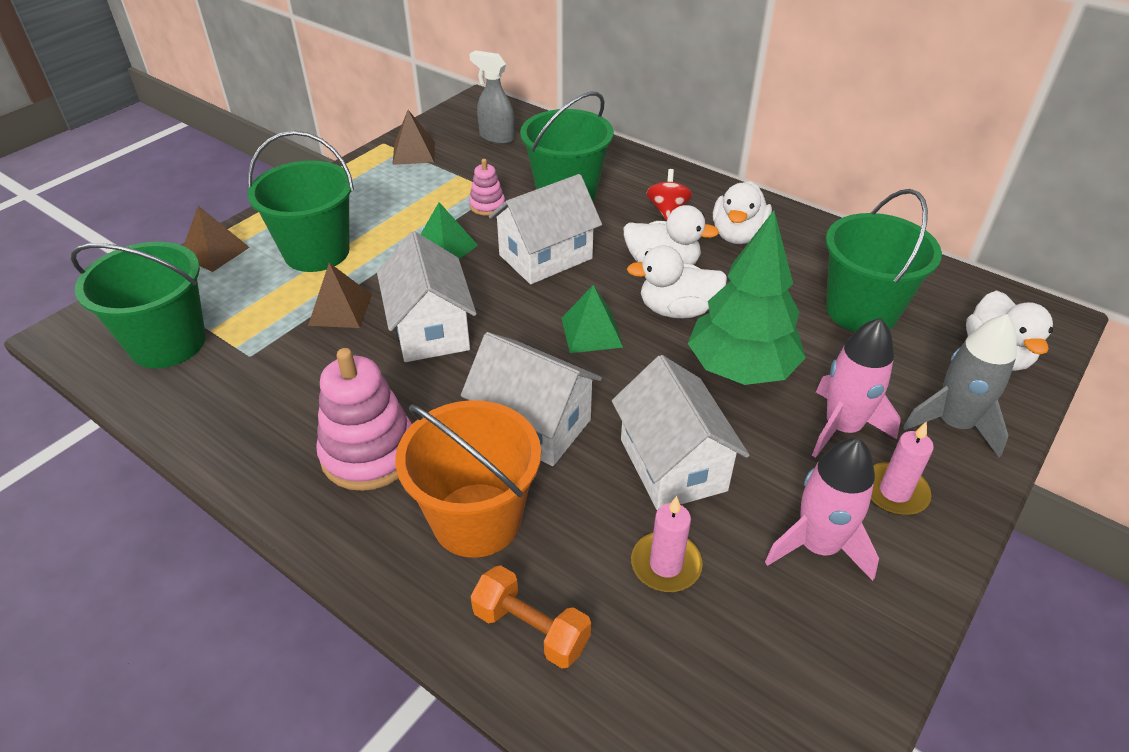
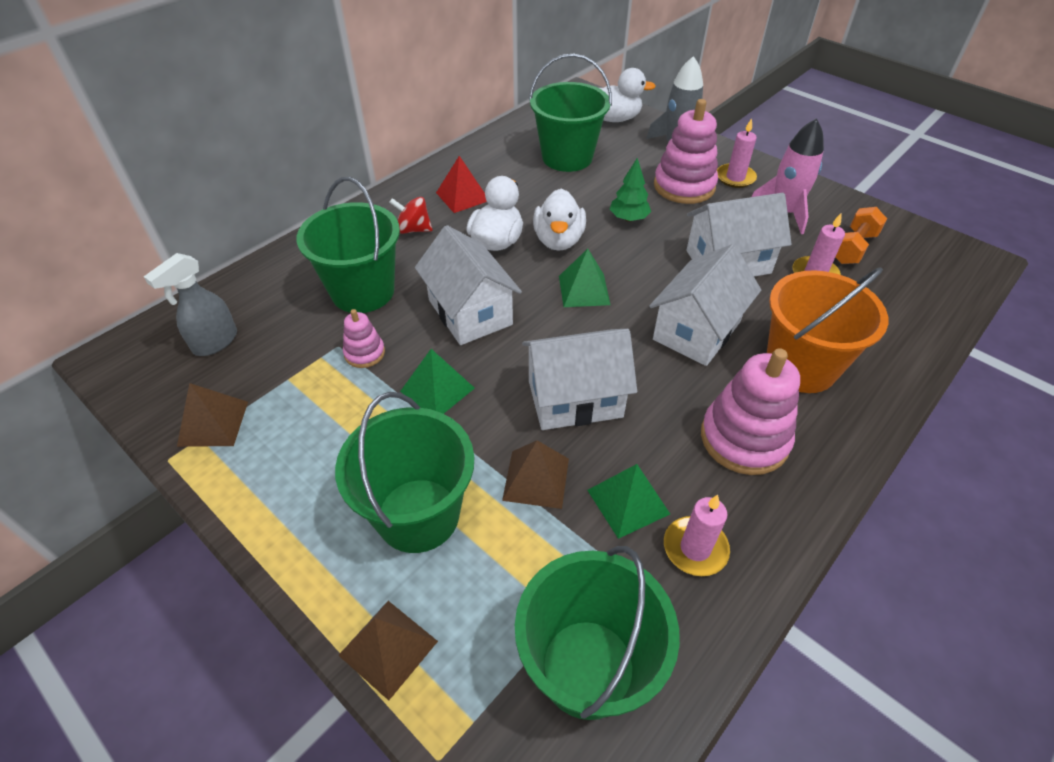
camera: 85 degrees left, 5 degrees up
orange dumbbell [470,565,591,669] -> orange dumbbell moved to [836,207,887,264]
green tree [688,211,806,385] -> green tree [610,158,651,222], size x0.49
white duck [713,181,772,244] -> red pyramid [436,156,487,213]
pink rocket [812,318,901,458] -> pink stacking toy [654,99,718,204]
none -> green pyramid [587,464,670,539]
none -> pink candle [664,495,730,576]

